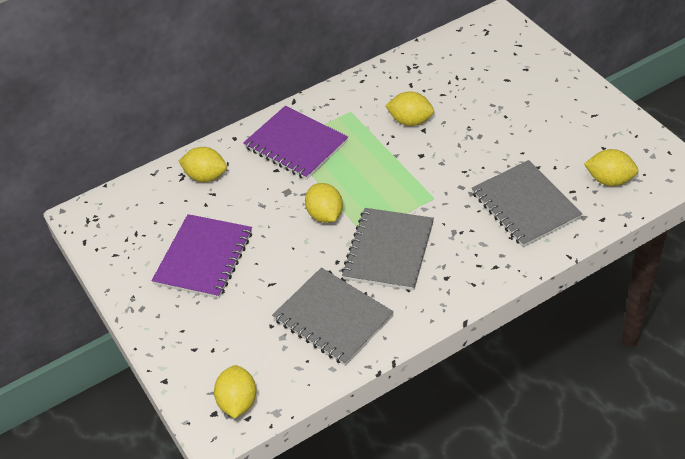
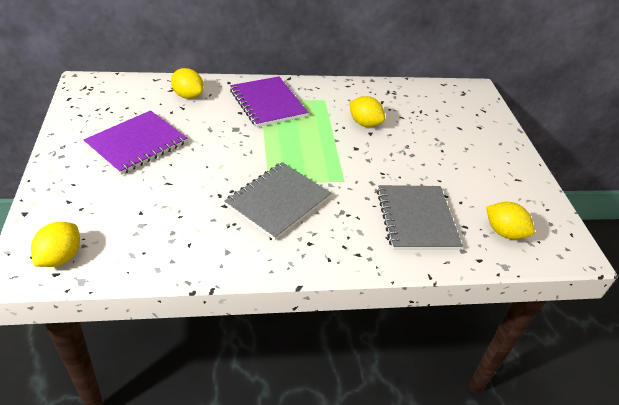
camera: 15 degrees right, 5 degrees down
grey notebook [272,268,394,366] -> none
yellow lemon [305,183,343,223] -> none

